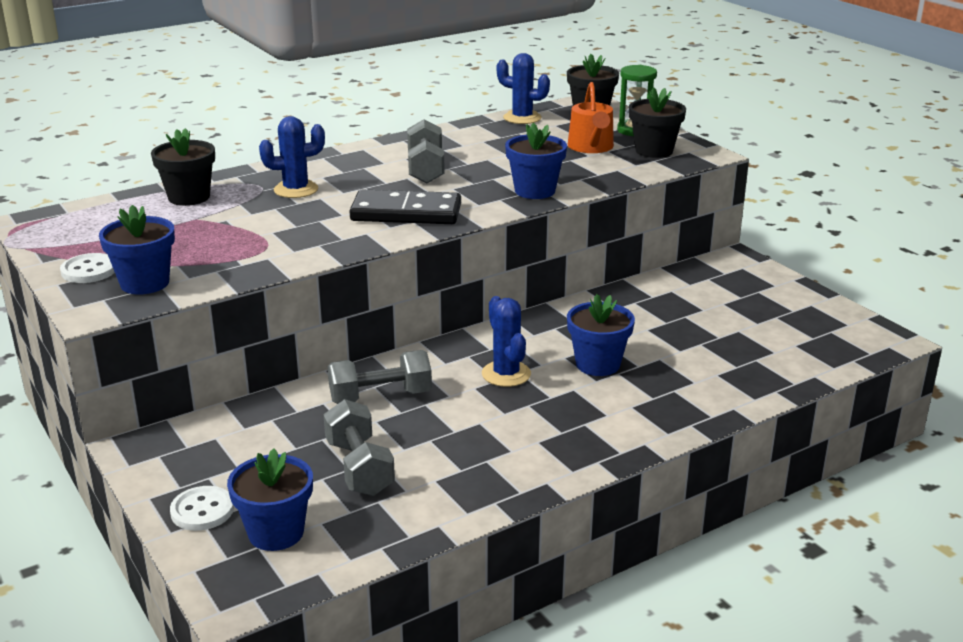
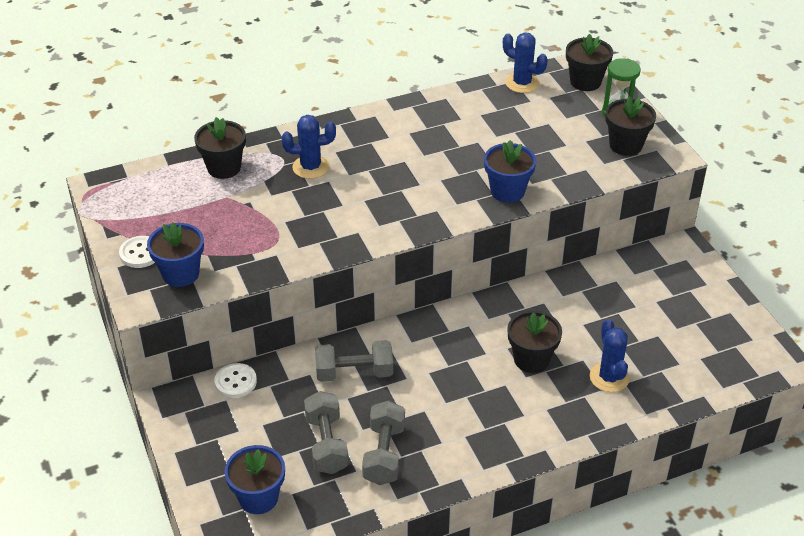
camera: 10 degrees right, 15 degrees up
white button [170,486,234,531] -> white button moved to [214,363,257,398]
black domino [350,190,461,224] -> none
grey dumbbell [407,119,445,183] -> grey dumbbell moved to [362,400,405,485]
blue cactus [482,296,531,387] -> blue cactus moved to [590,319,630,392]
blue flower pot [567,294,635,376] -> black flower pot [508,311,562,373]
orange watering can [568,82,614,153] -> none

